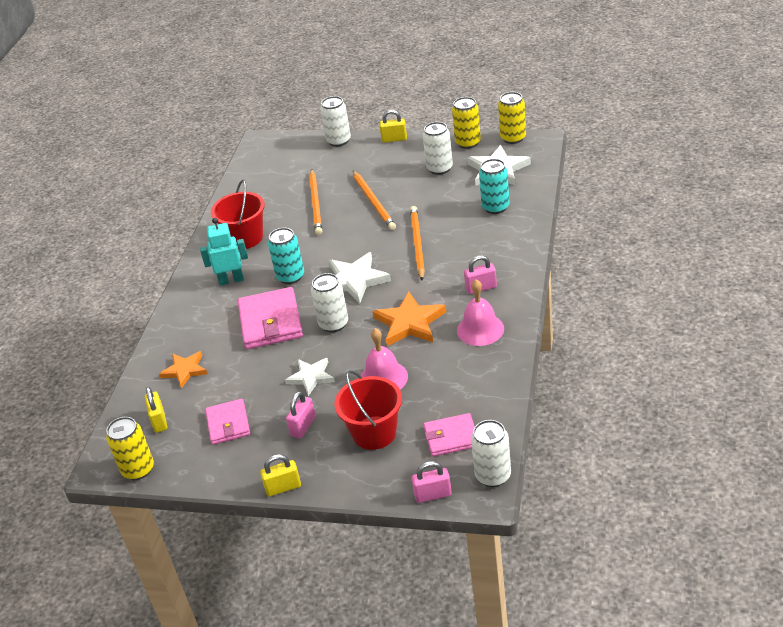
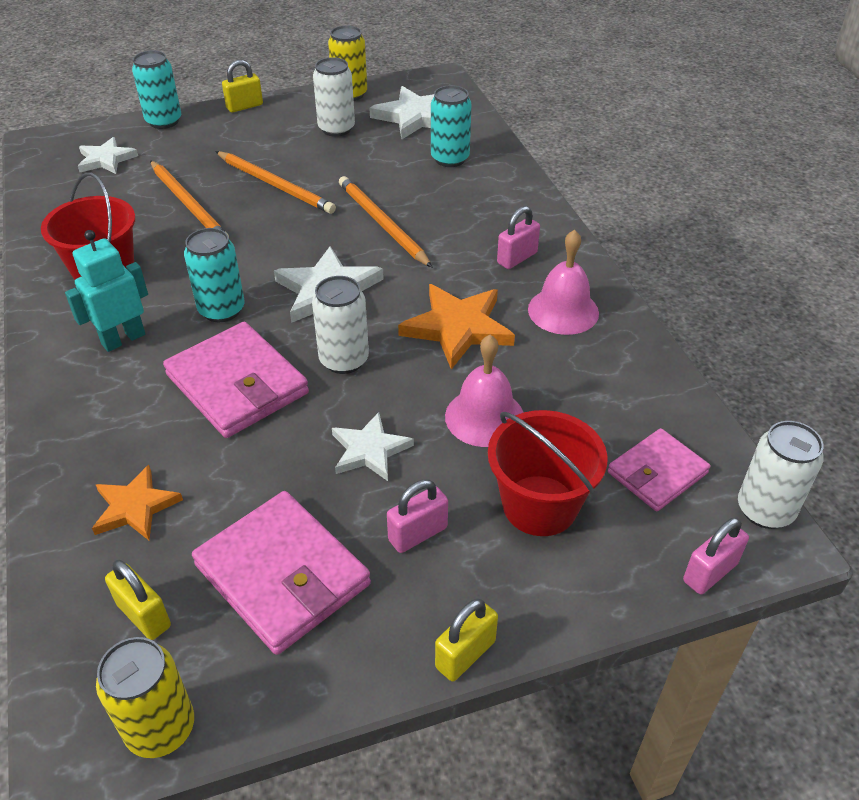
camera: 35 degrees left, 5 degrees up
pink wallet [205,399,250,445] -> pink wallet [192,491,371,655], size x1.62
pink padlock [286,391,316,438] -> pink padlock turned 60 degrees clockwise [387,480,448,553]
white can [320,96,351,147] -> turquoise can [132,51,181,129]
yellow can [498,92,526,144] -> none
none -> white star [78,137,138,174]

